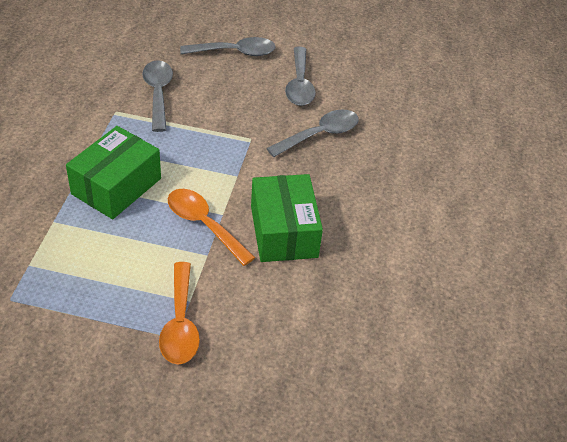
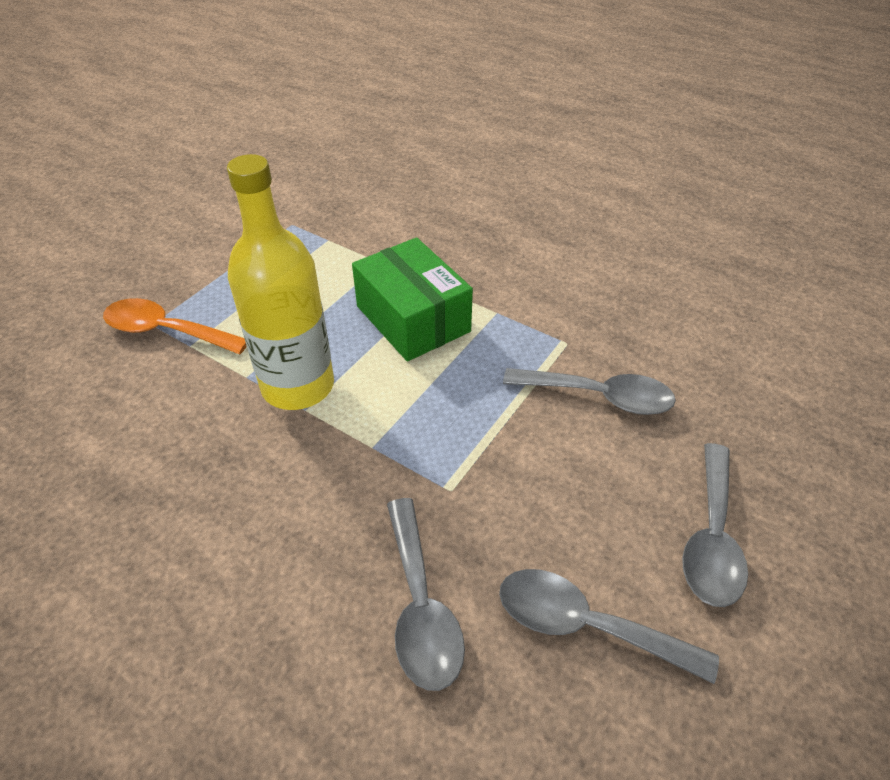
camera: 115 degrees right, 0 degrees up
orange spoon [168,189,256,266] -> yellow bottle [227,154,334,410]
green box [251,174,323,262] -> none

